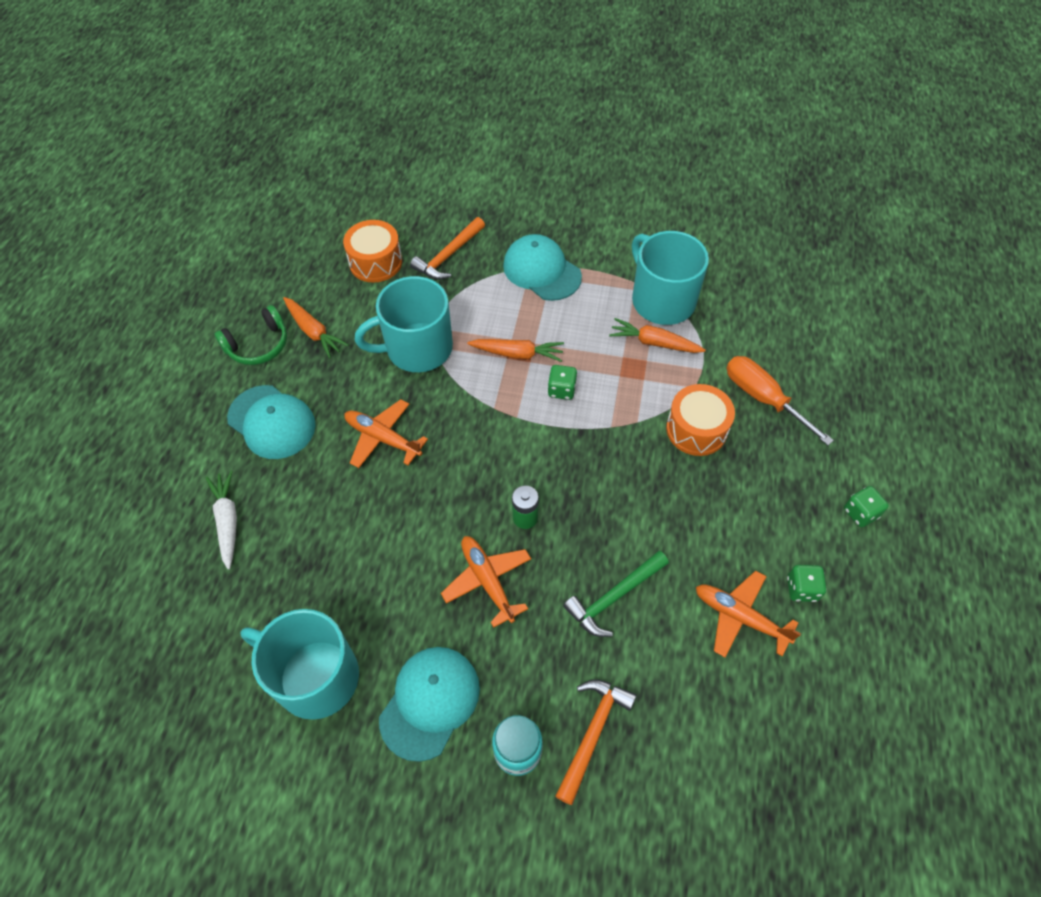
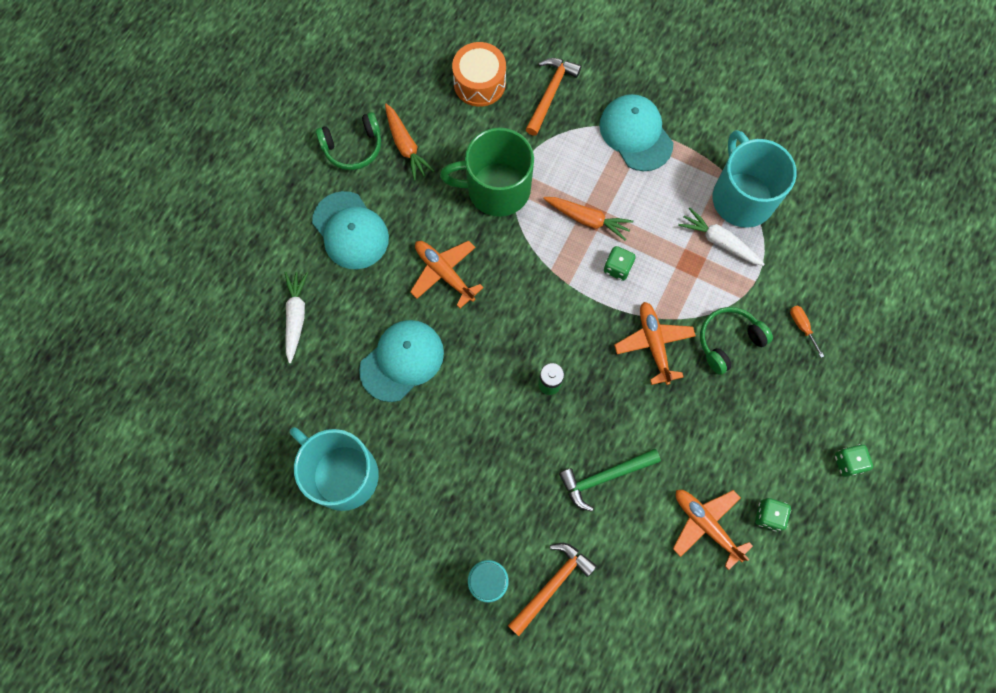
camera: 15 degrees right, 15 degrees up
turquoise mug [355,276,453,372] -> green mug [440,128,534,217]
turquoise cap [379,647,480,762] -> turquoise cap moved to [359,320,444,402]
orange hammer [410,217,485,280] -> orange hammer turned 150 degrees clockwise [525,58,581,136]
orange plane [441,536,531,628] -> orange plane moved to [614,302,696,385]
orange carrot [609,318,706,353] -> white carrot [678,207,765,266]
orange drum [666,384,735,456] -> green headphones [700,307,773,375]
orange screwdriver [726,356,834,445] -> orange screwdriver [790,305,824,358], size x0.47

